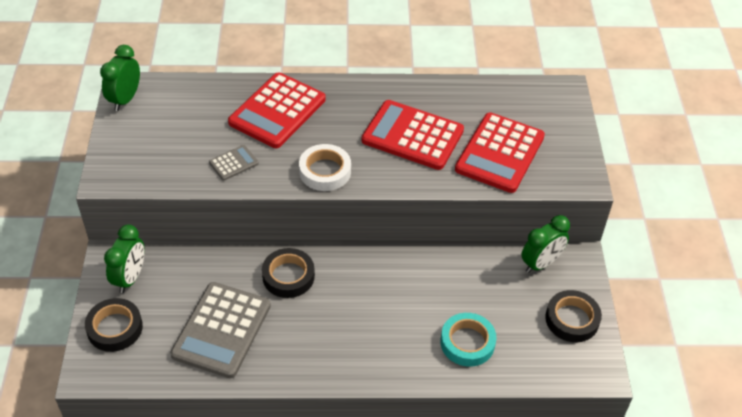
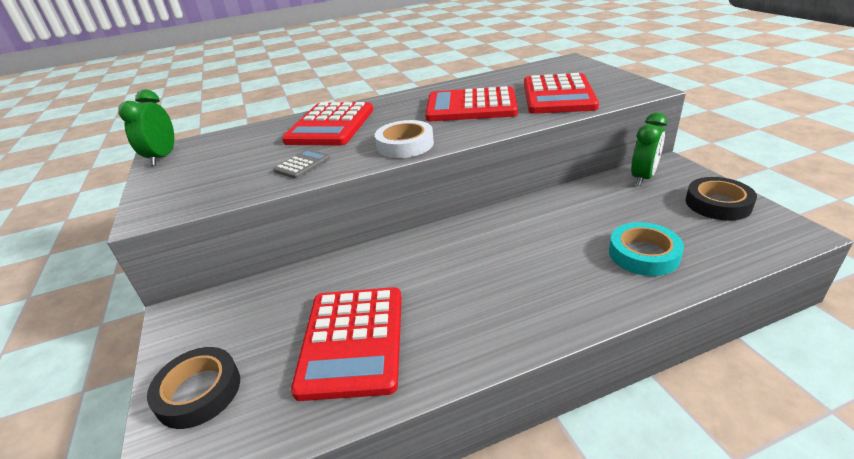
camera: 15 degrees left, 15 degrees down
green clock [104,225,145,293] -> none
grey calculator [170,282,271,378] -> red calculator [291,287,402,401]
black tape [262,248,315,298] -> none

